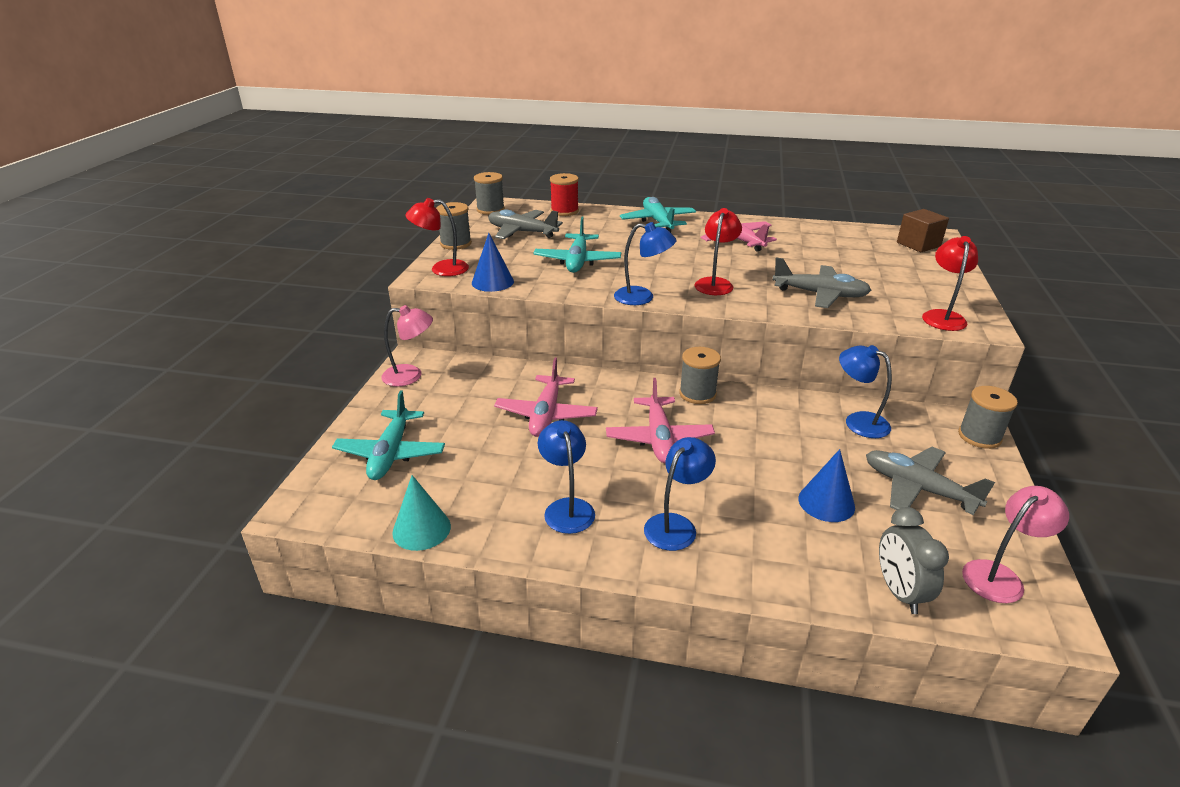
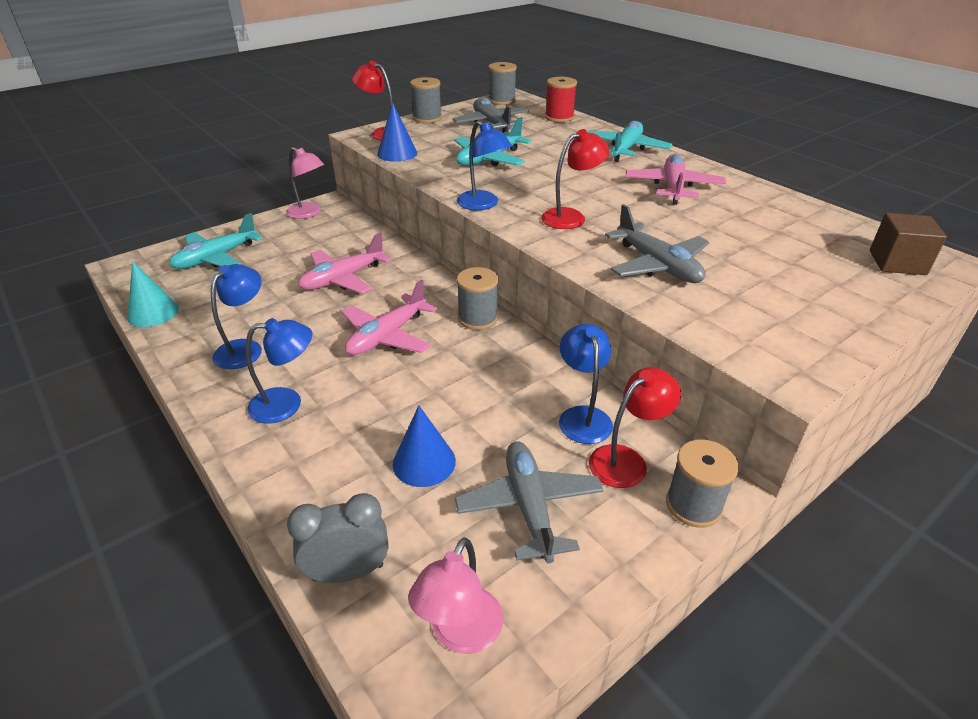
camera: 40 degrees right, 5 degrees up
grey clock [879,507,949,614] -> grey clock turned 45 degrees clockwise [287,493,388,583]
red lamp [922,236,978,331] -> red lamp moved to [589,367,681,488]
pink lamp [962,486,1069,603] -> pink lamp turned 105 degrees clockwise [408,537,503,654]

